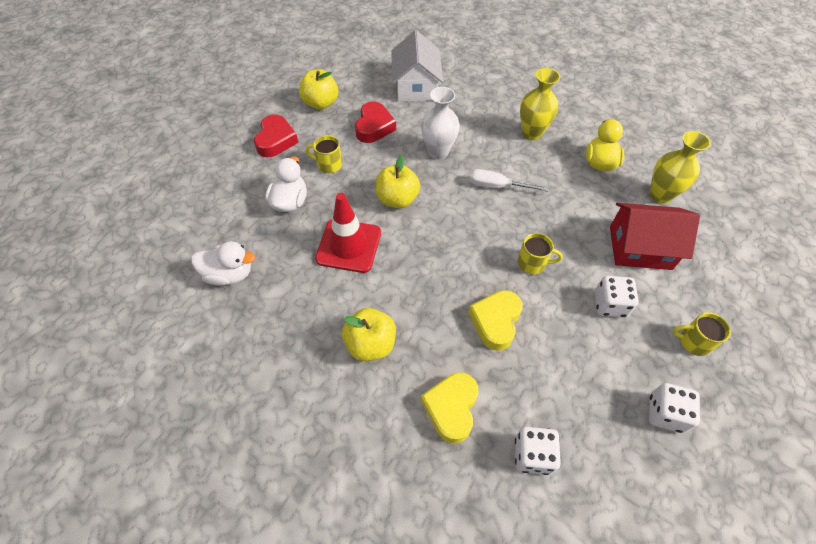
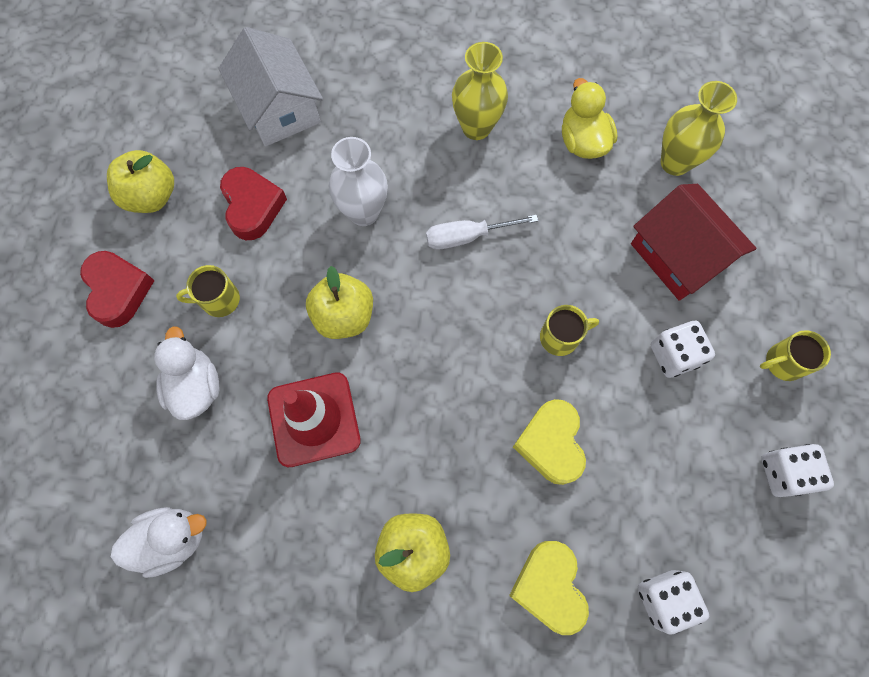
camera: 25 degrees left, 15 degrees up
red house [610,203,700,270] -> red house turned 75 degrees clockwise [631,184,757,301]

